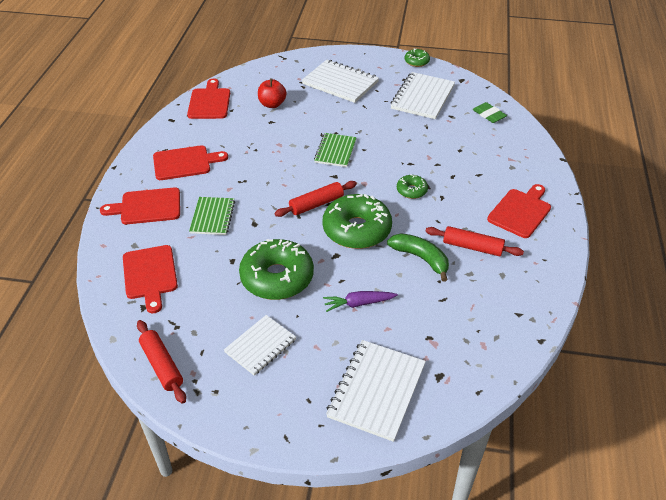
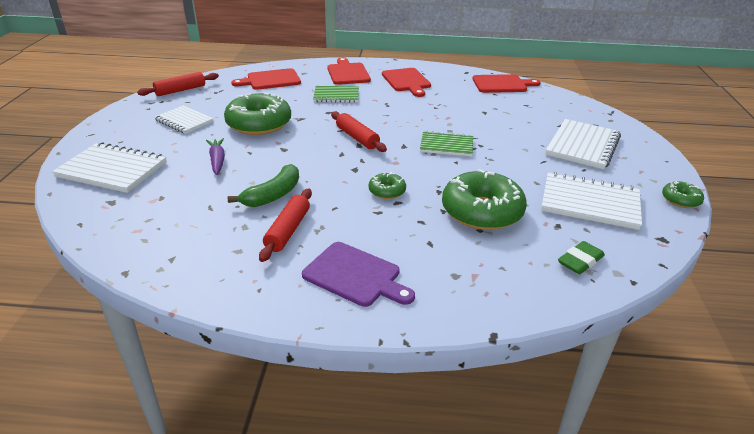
camera: 85 degrees right, 10 degrees down
red apple [258,79,287,108] -> none
green donut [323,194,392,249] -> green donut moved to [442,169,527,230]
red cutting board [487,184,551,238] -> purple cutting board [302,242,415,307]

